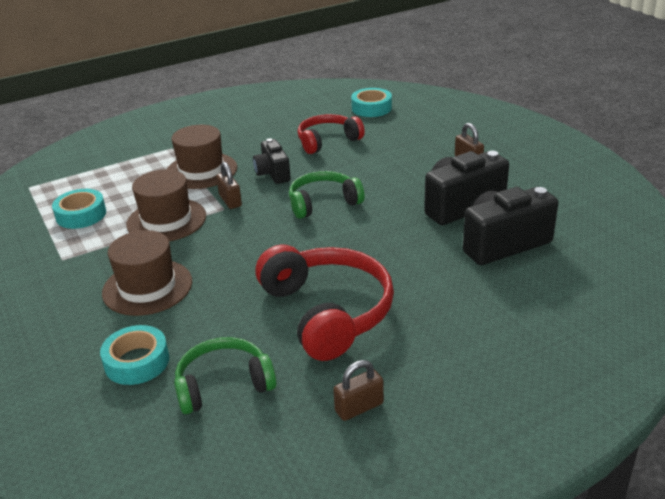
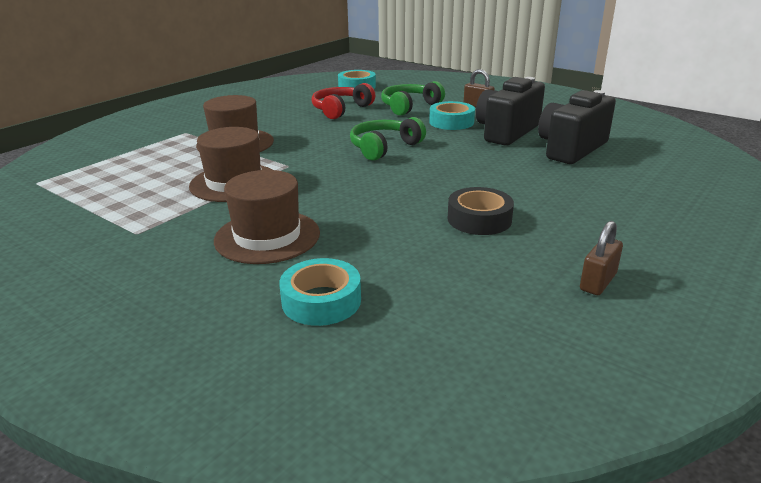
camera: 25 degrees left, 5 degrees down
turquoise tape [52,189,106,229] -> turquoise tape moved to [429,101,475,130]
green headphones [174,337,276,414] -> green headphones moved to [381,81,445,116]
brown padlock [216,162,242,209] -> none
black camera [253,138,291,184] -> none
red headphones [255,244,394,361] -> black tape [448,187,514,235]

